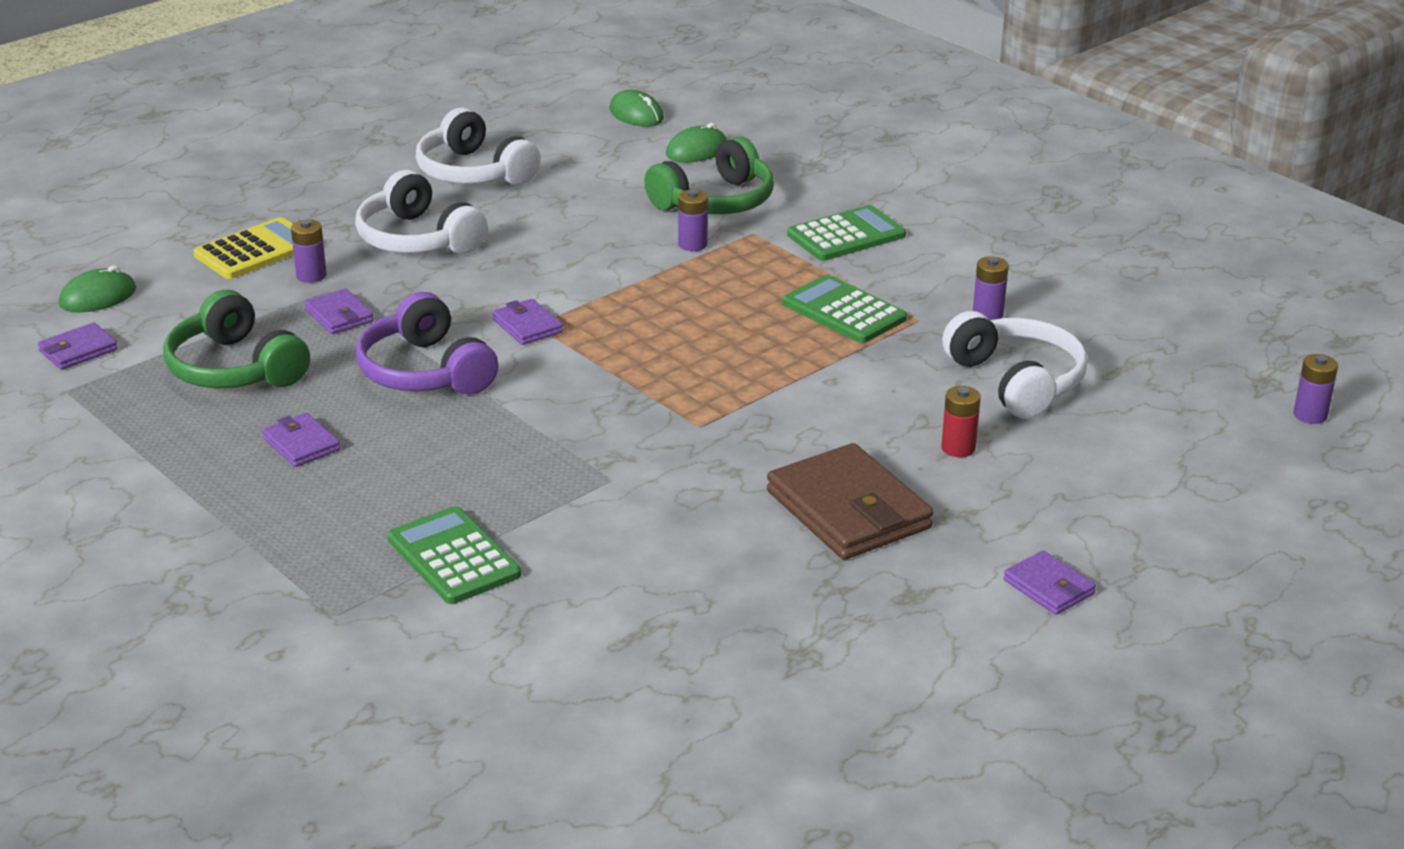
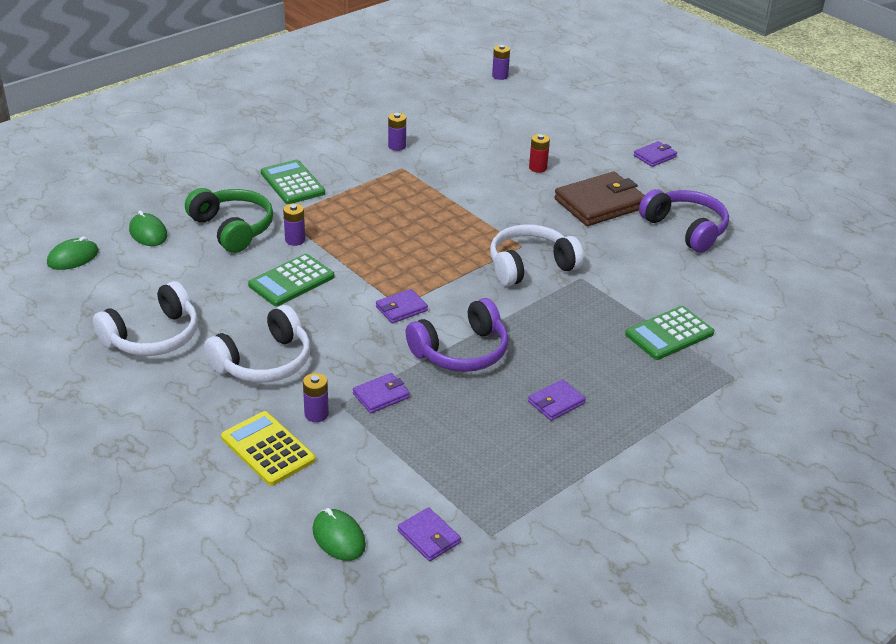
camera: 90 degrees left, 5 degrees up
green headphones [163,290,310,388] -> none
green calculator [782,275,907,343] -> green calculator moved to [248,254,335,306]
white headphones [942,311,1087,419] -> white headphones moved to [490,224,584,286]
none -> purple headphones [639,189,729,253]

